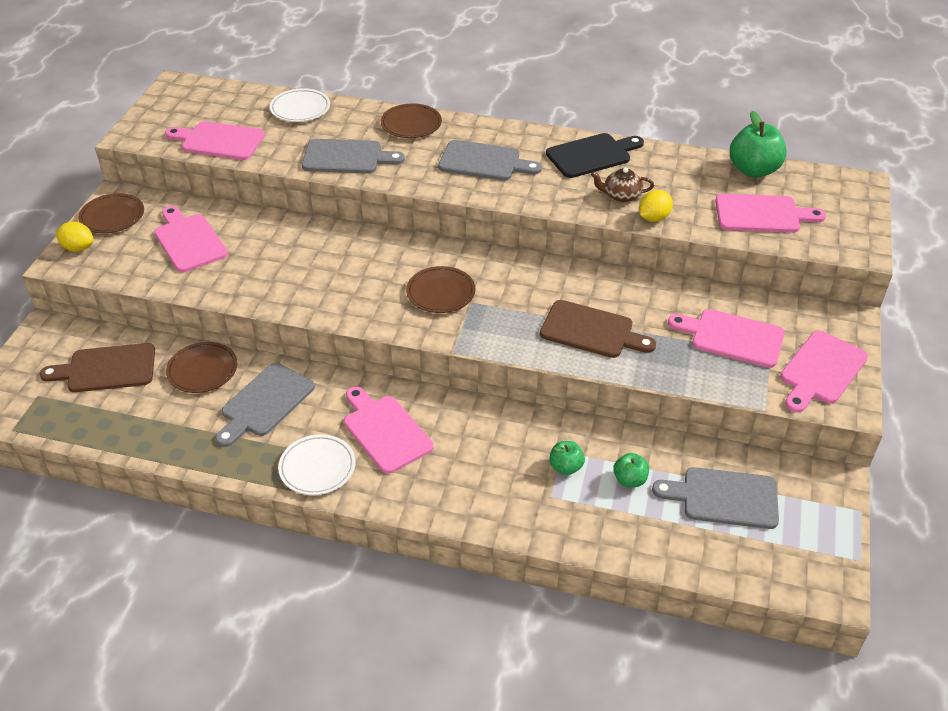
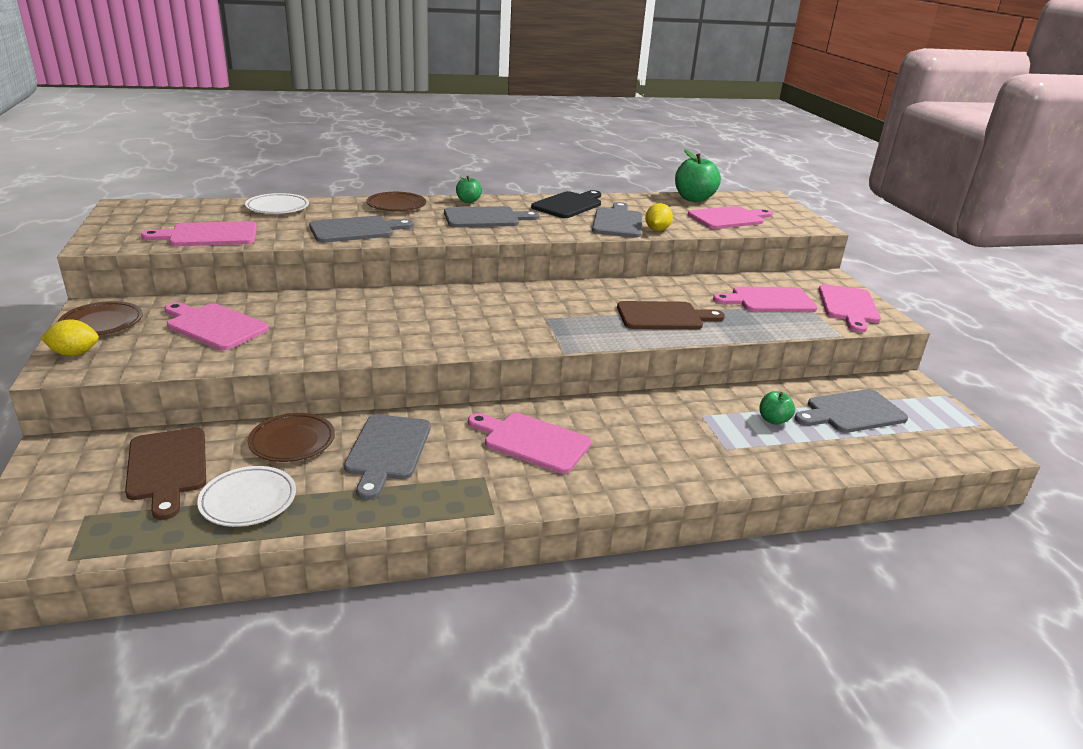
camera: 30 degrees left, 15 degrees down
brown cutting board [40,343,155,392] -> brown cutting board turned 75 degrees counterclockwise [125,428,206,520]
white plate [278,434,356,495] -> white plate moved to [197,466,296,527]
brown plate [406,266,475,313] -> none
green apple [549,441,585,475] -> green apple moved to [456,176,482,203]
brown teapot [591,167,654,202] -> grey cutting board [592,202,643,238]

